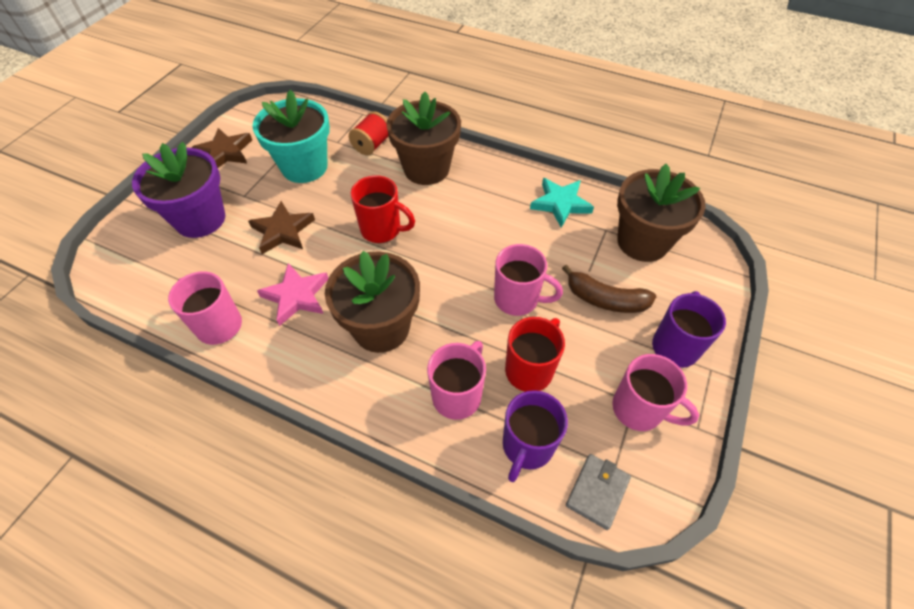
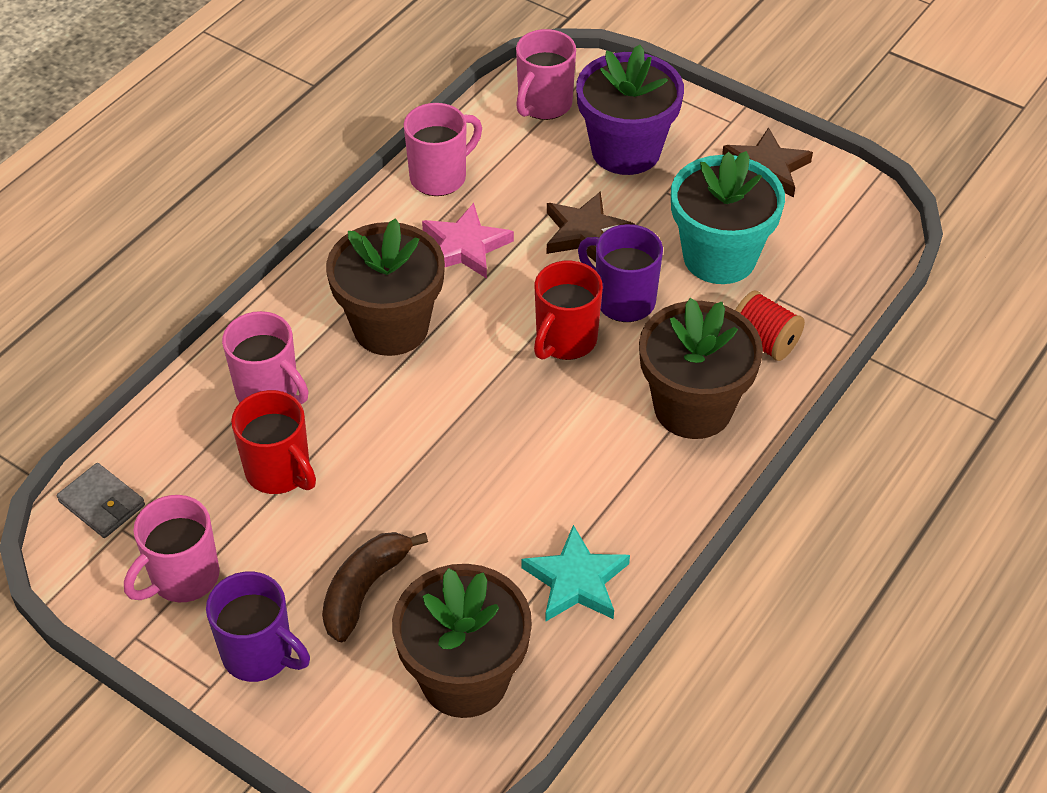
camera: 100 degrees right, 5 degrees down
pink mug [494,244,563,316] -> pink mug moved to [516,29,576,120]
purple mug [503,390,568,482] -> purple mug moved to [578,224,663,322]

